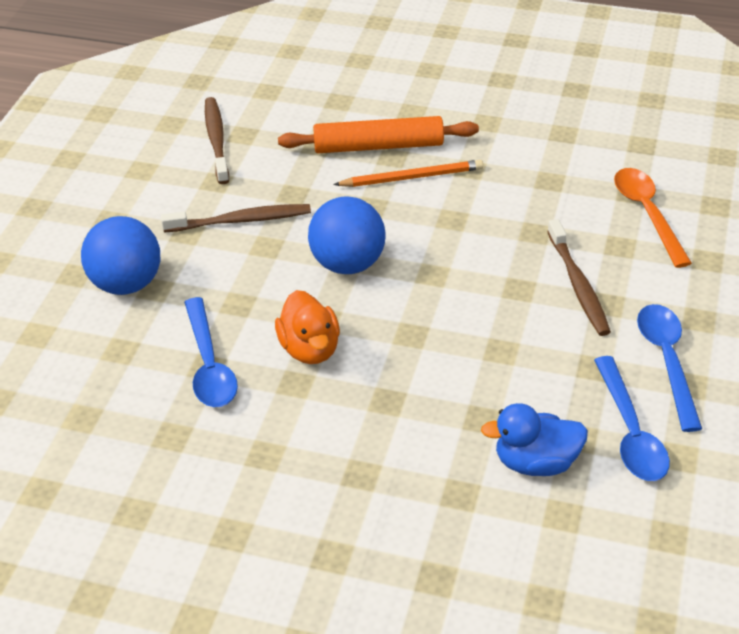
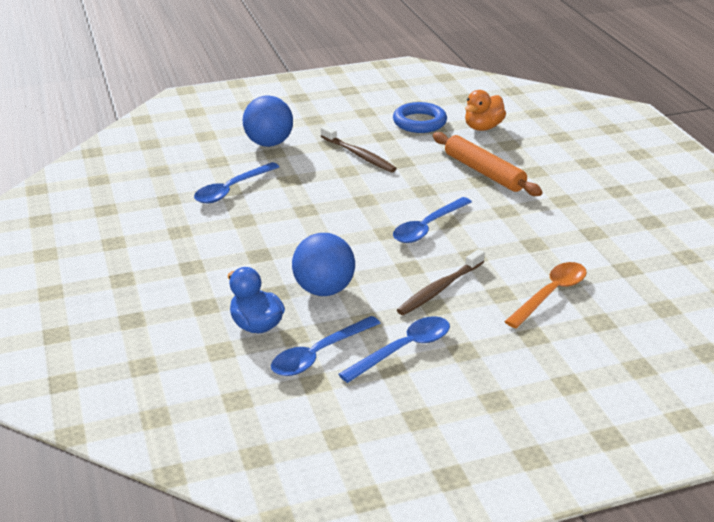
camera: 55 degrees right, 10 degrees down
brown toothbrush [205,97,229,184] -> blue ring [393,102,447,133]
orange duck [275,290,340,364] -> orange duck moved to [465,90,506,131]
blue ball [308,196,385,274] -> blue ball moved to [292,233,355,296]
orange pencil [333,160,483,187] -> none
none -> blue spoon [393,197,472,243]

